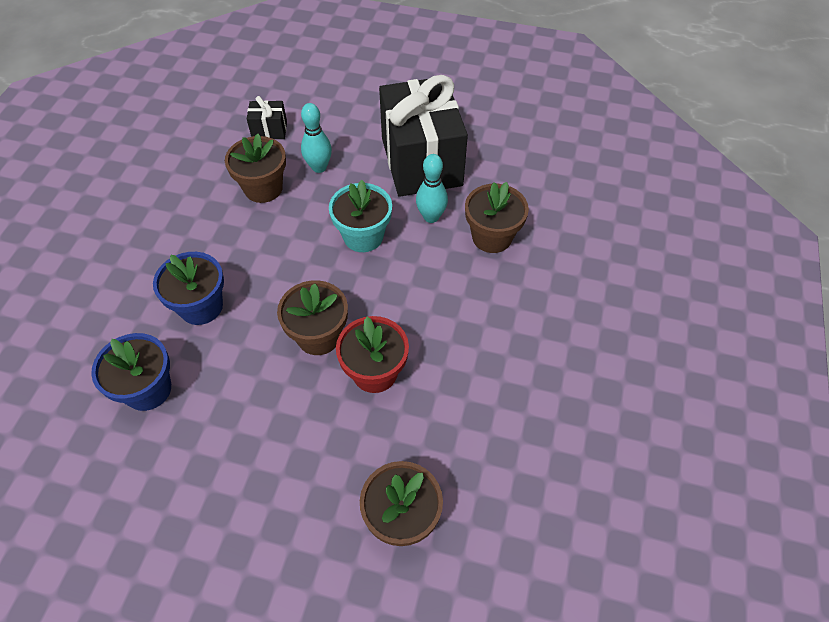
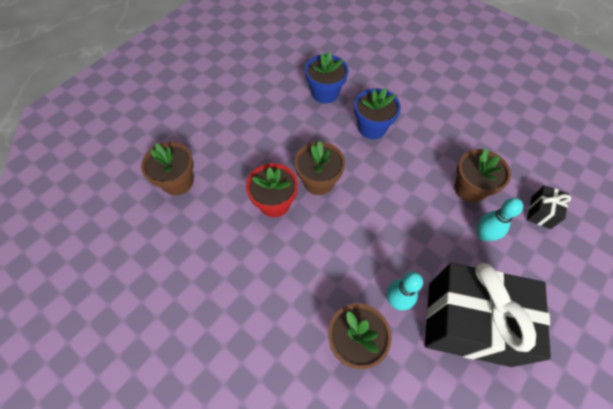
camera: 115 degrees right, 5 degrees up
turquoise flower pot [329,180,392,252] -> none

